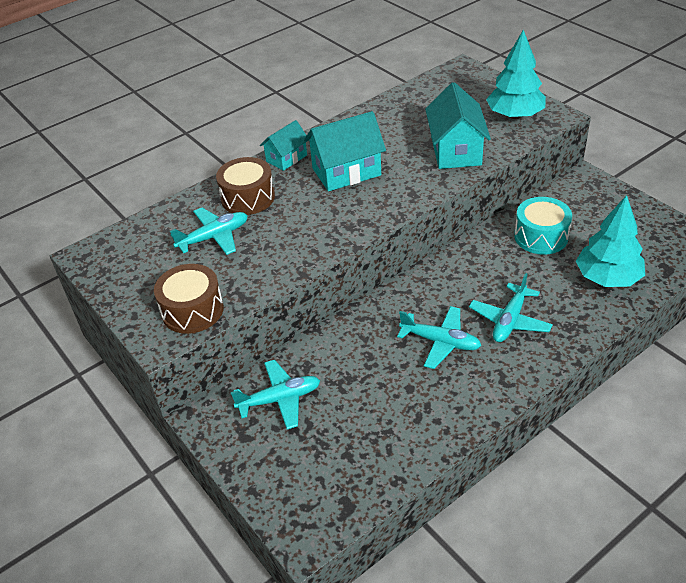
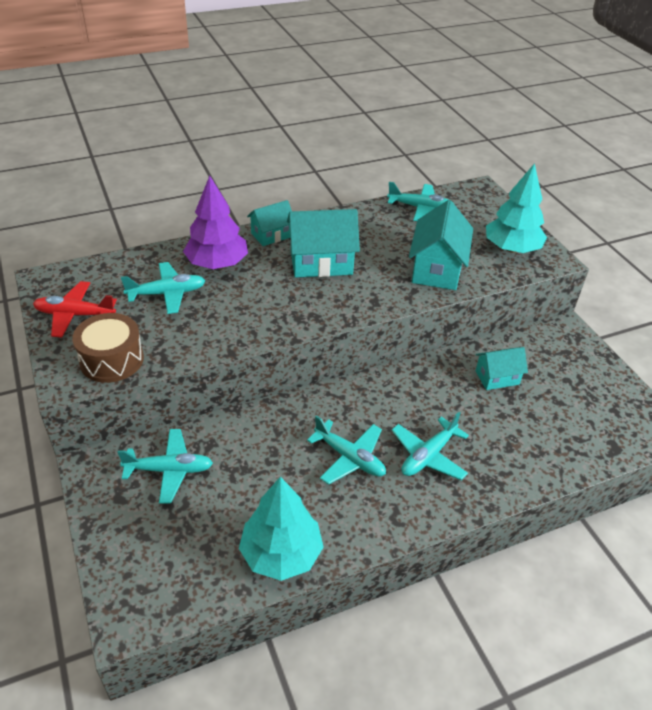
camera: 10 degrees right, 0 degrees up
brown drum [216,157,275,215] -> purple tree [183,176,248,269]
turquoise drum [514,197,572,255] -> turquoise house [476,347,528,390]
turquoise tree [576,195,645,287] -> turquoise tree moved to [239,477,324,581]
none -> red plane [33,281,117,338]
none -> turquoise plane [387,182,449,221]

